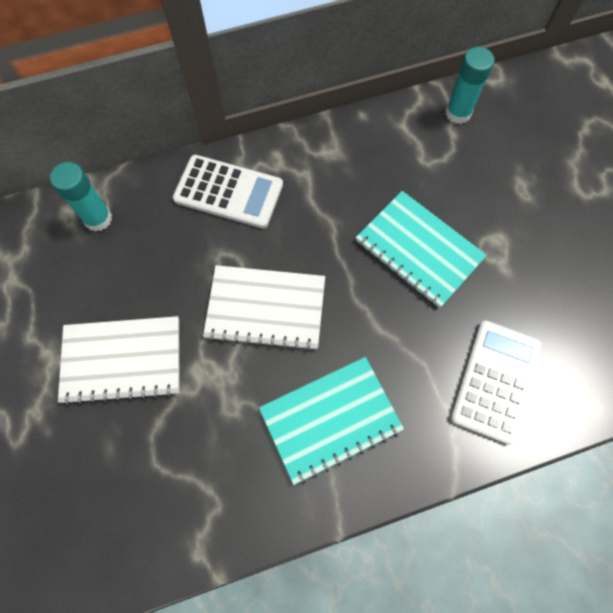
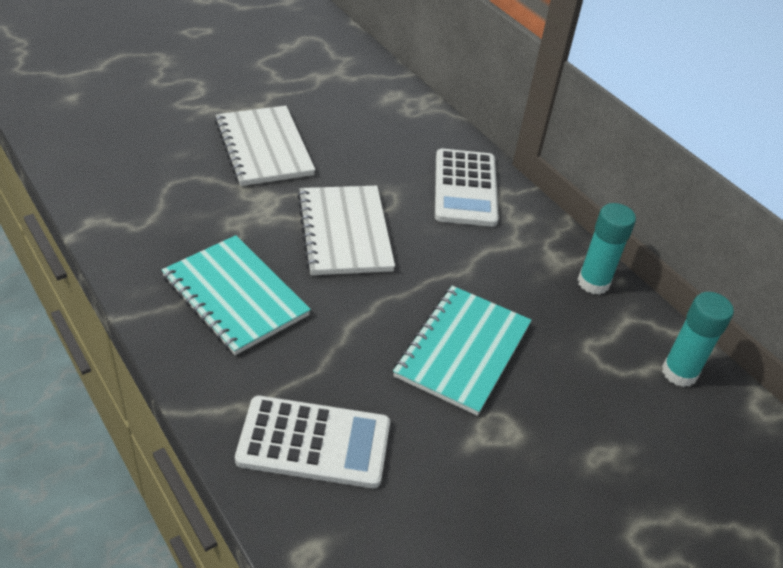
camera: 70 degrees right, 25 degrees down
turquoise glue stick [50,162,112,232] -> turquoise glue stick moved to [577,203,636,295]

